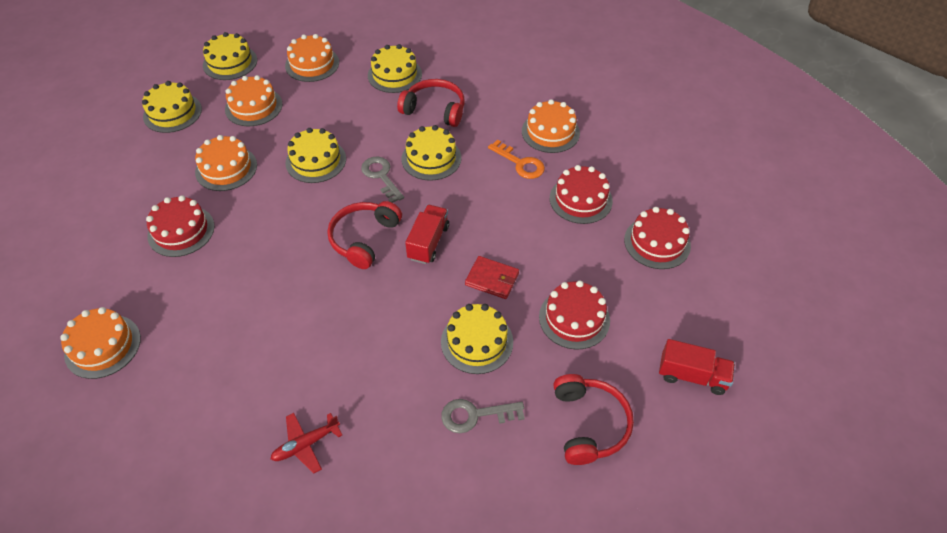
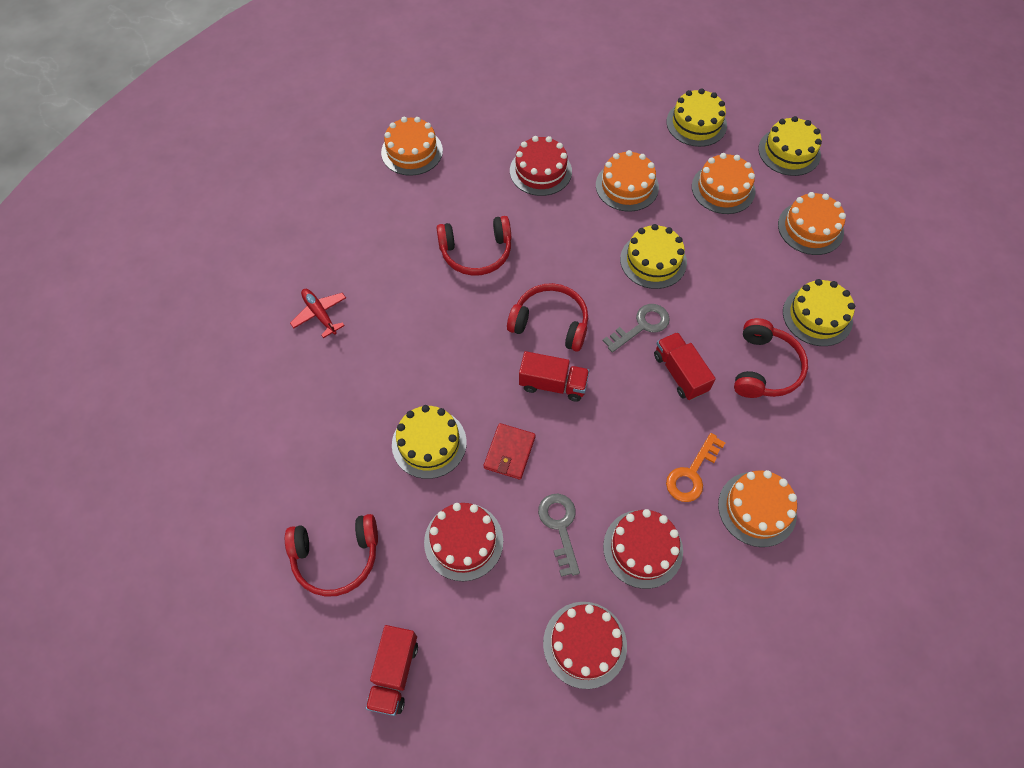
camera: 85 degrees right, 10 degrees up
yellow cake [401,125,461,181] -> red truck [654,332,716,400]
grey key [441,399,525,433] -> grey key moved to [538,494,580,577]
none -> red headphones [437,216,511,276]

